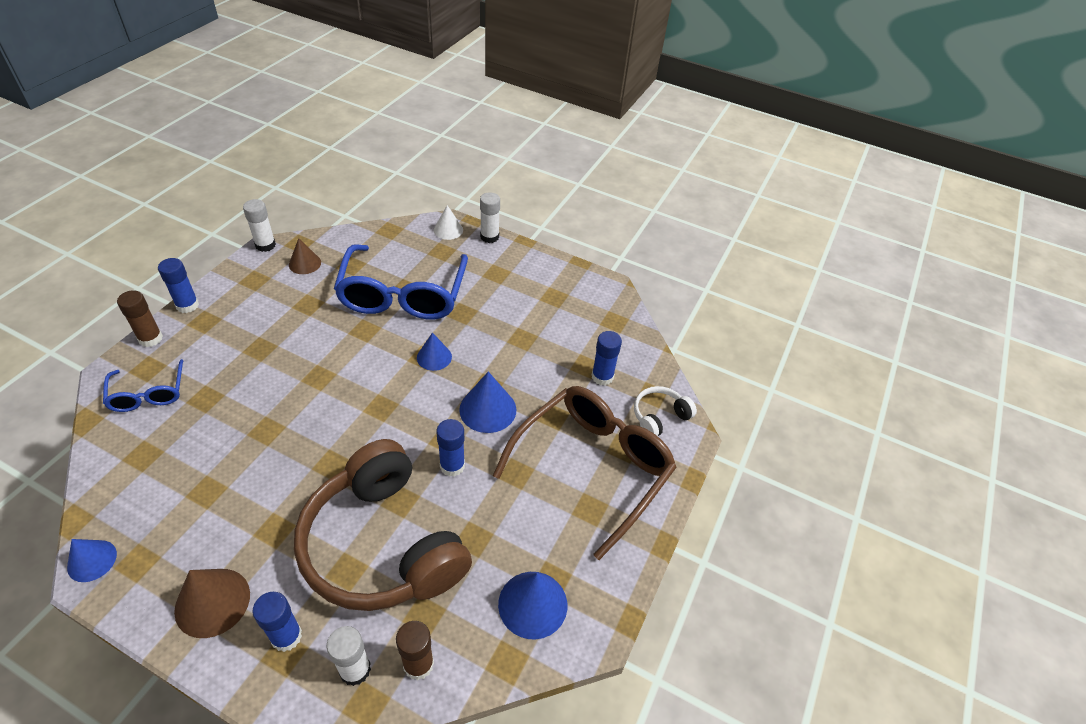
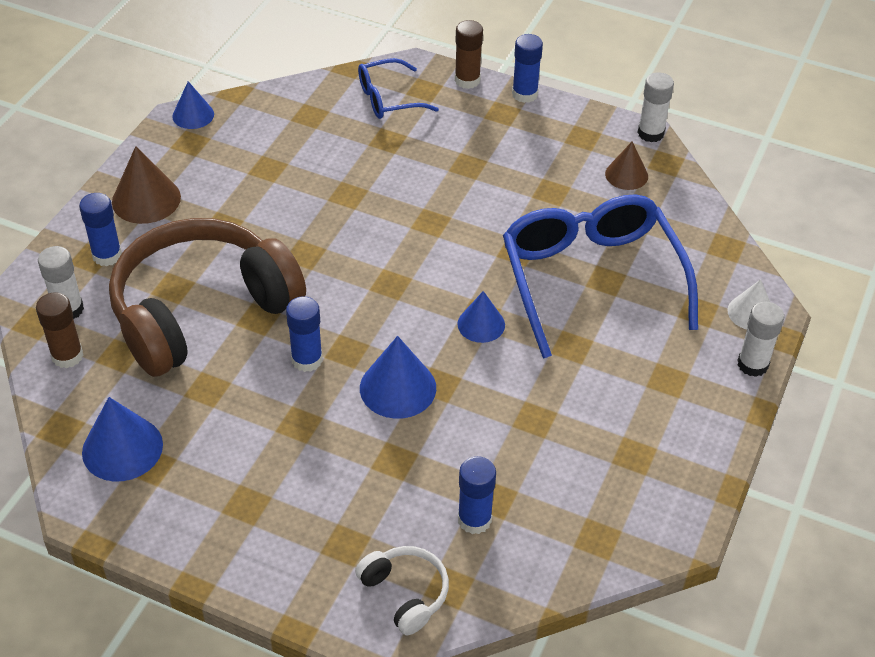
camera: 90 degrees right, 0 degrees up
blue glasses [334,244,468,319] -> blue glasses turned 75 degrees clockwise [503,194,698,359]
brown glasses [493,386,677,560] -> none

